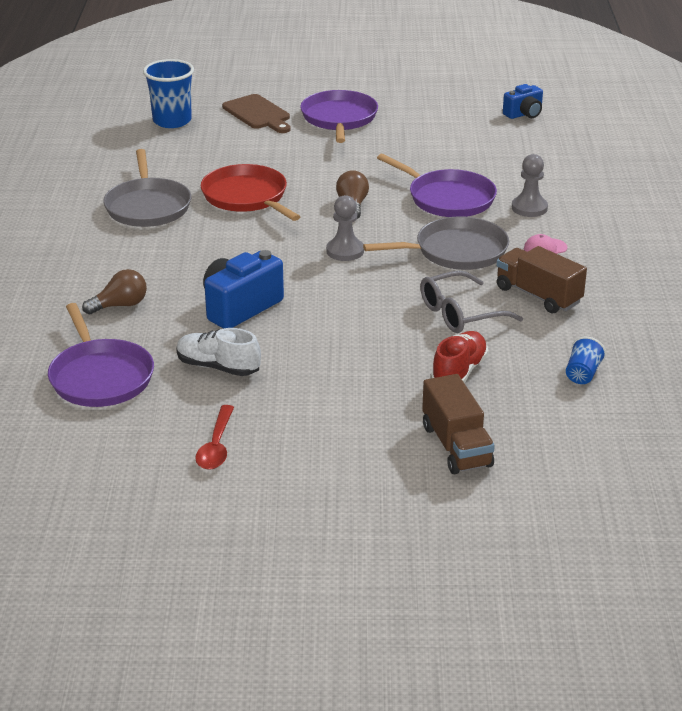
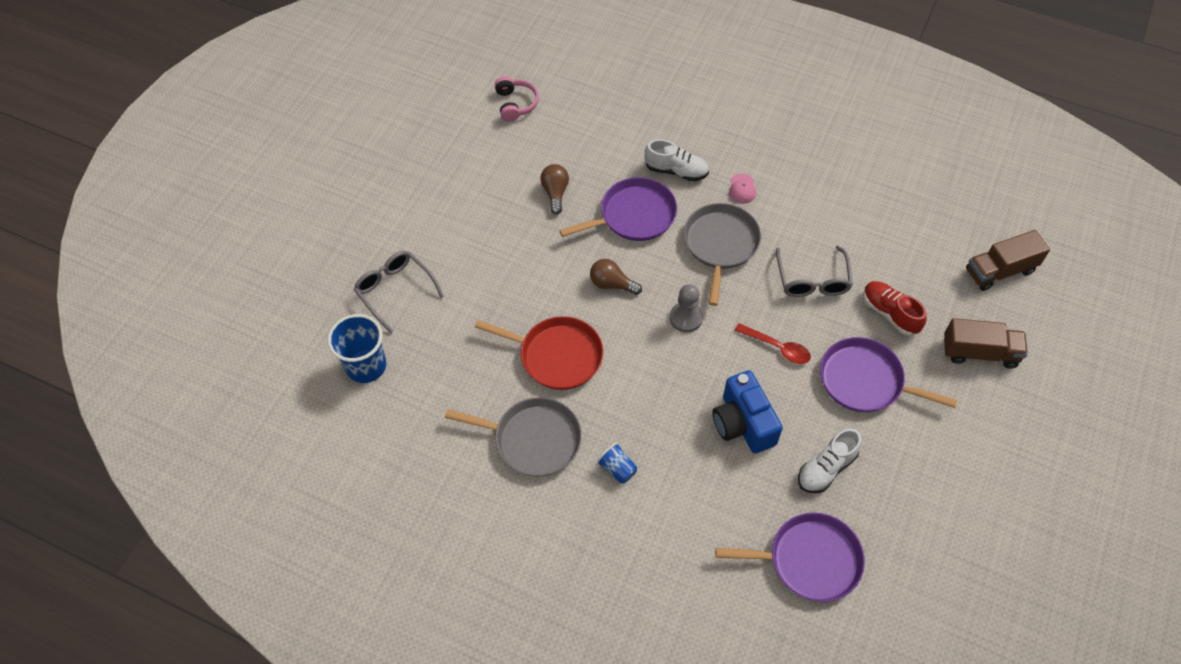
camera: 65 degrees left, 25 degrees up
brown light bulb [82,269,147,315] -> brown light bulb moved to [541,164,569,215]
red spoon [195,405,234,470] -> red spoon moved to [734,323,811,364]
red pan [201,164,300,221] -> red pan turned 150 degrees counterclockwise [475,316,603,390]
brown cutting board [222,94,291,133] -> grey glasses [354,251,444,333]
purple pan [300,90,378,143] -> purple pan moved to [820,337,957,412]
brown truck [496,246,587,313] -> brown truck moved to [966,230,1050,291]
blue camera [503,84,543,119] -> pink headphones [495,76,539,122]
grey pawn [512,154,548,217] -> white shoe [644,139,709,181]
blue cup [566,337,606,384] -> blue cup moved to [597,443,637,484]

